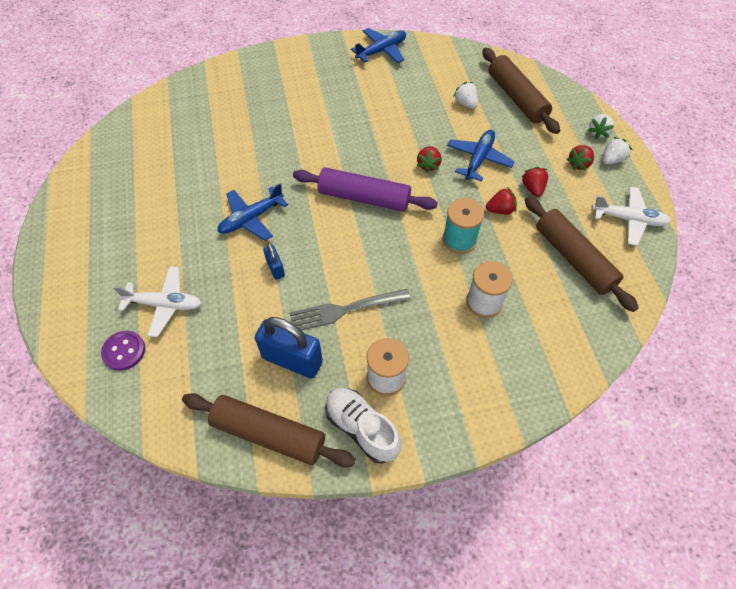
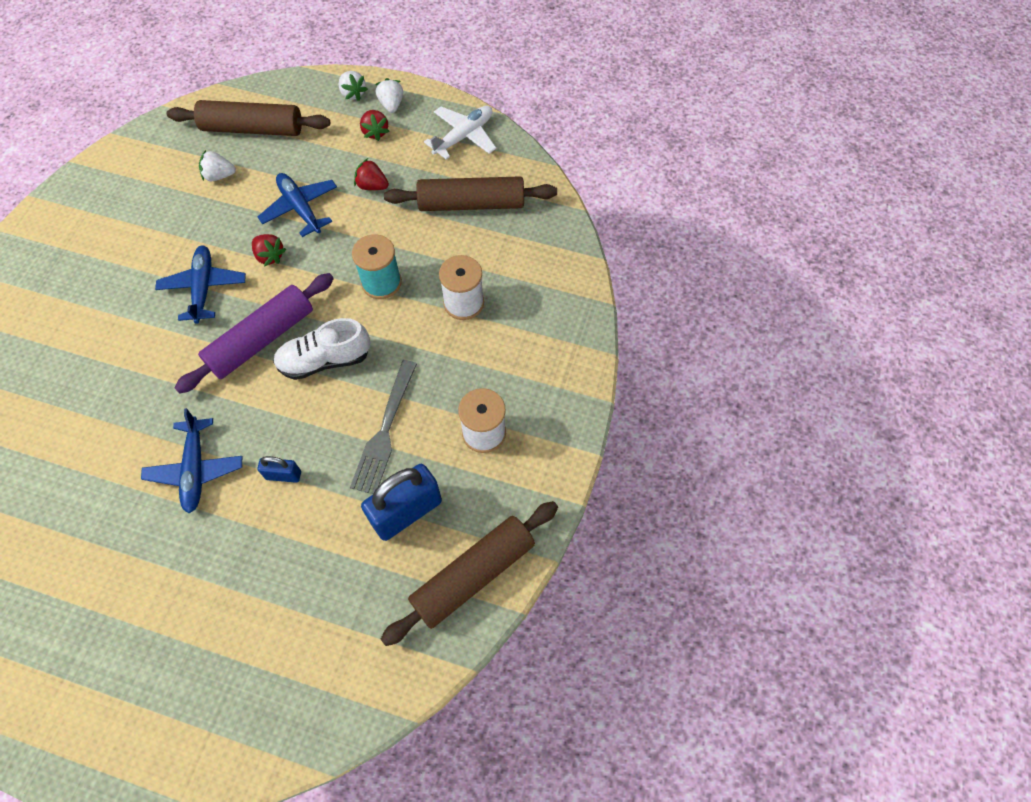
camera: 60 degrees left, 5 degrees up
purple button [101,331,145,371] -> none
white plane [113,266,202,337] -> none
white shoe [325,388,401,464] -> white shoe moved to [273,318,370,380]
blue plane [351,28,406,63] -> blue plane moved to [155,245,246,324]
red strawberry [486,187,517,215] -> none

